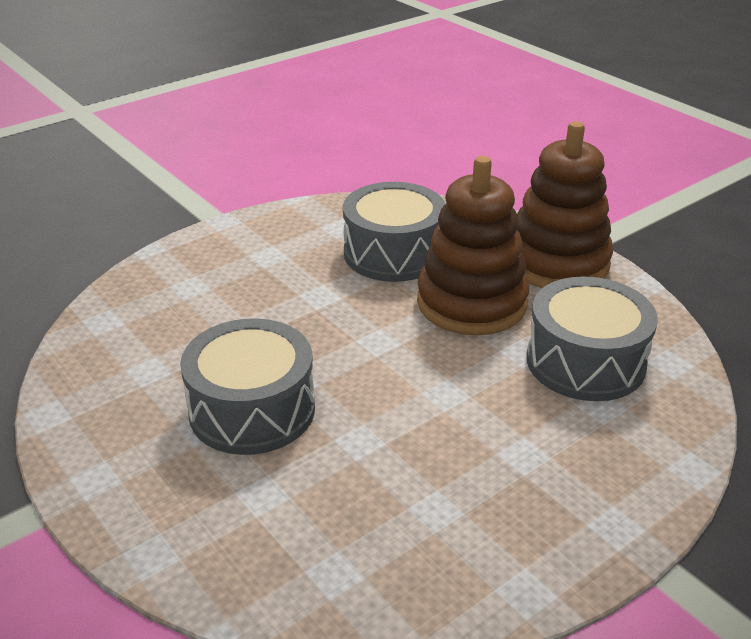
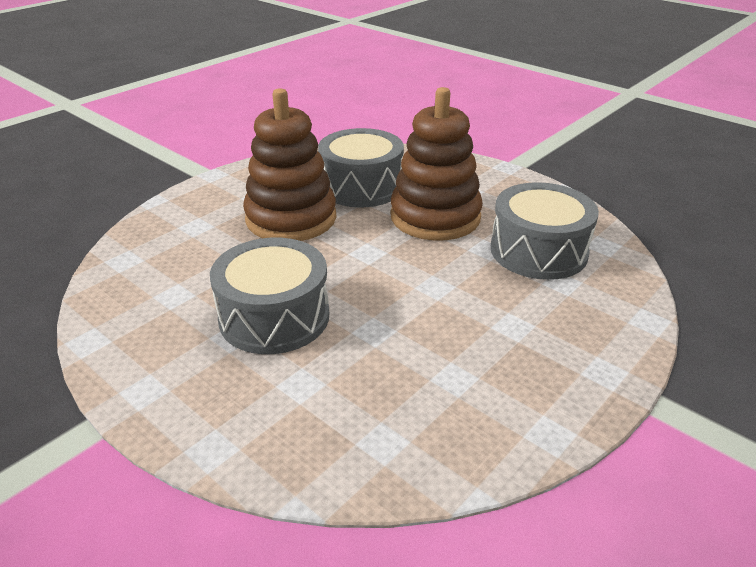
camera: 10 degrees left, 0 degrees up
brown stacking toy [517,121,613,288] -> brown stacking toy moved to [243,88,336,241]

